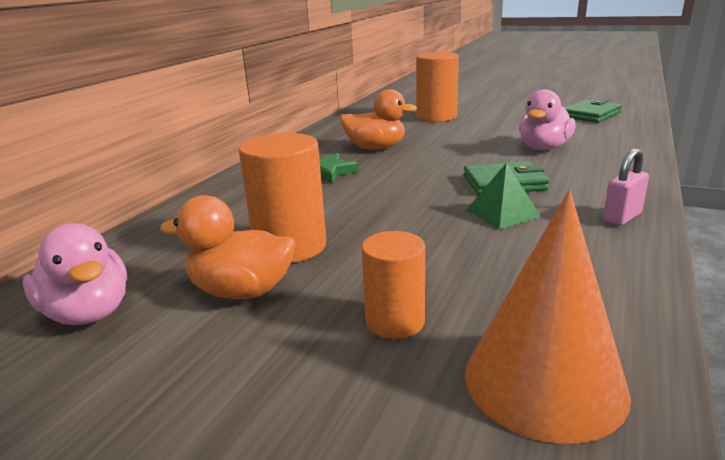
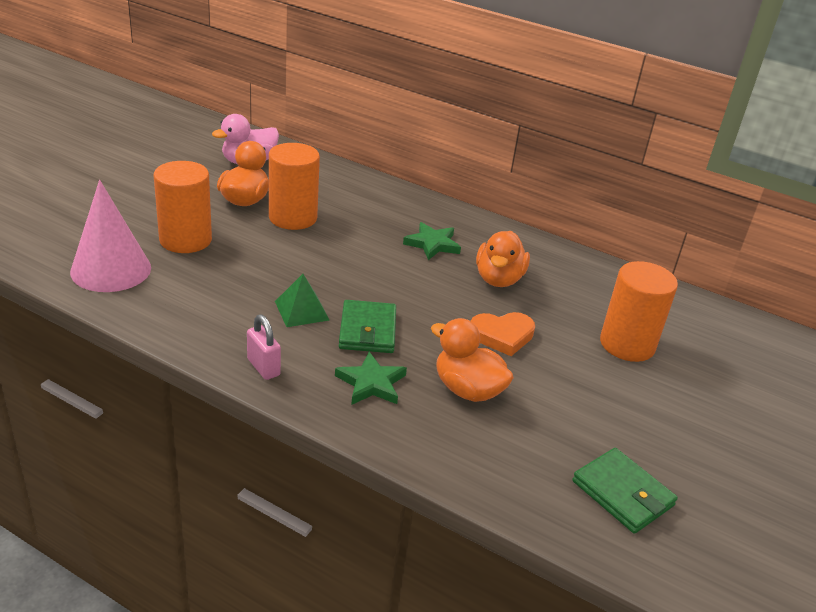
camera: 90 degrees right, 10 degrees up
orange cylinder [362,231,425,339] -> orange cylinder [154,161,212,253], size x1.57
orange cone [465,190,631,444] -> pink cone [70,180,151,292]
pink duck [519,90,576,150] -> orange duck [431,318,514,402]
none -> green star [335,352,407,405]
none -> orange heart [471,312,535,356]

